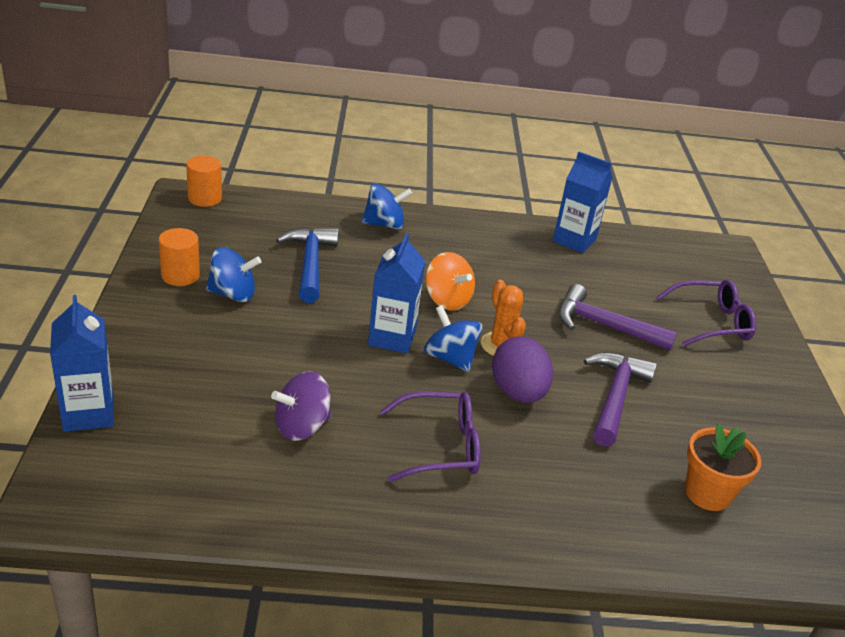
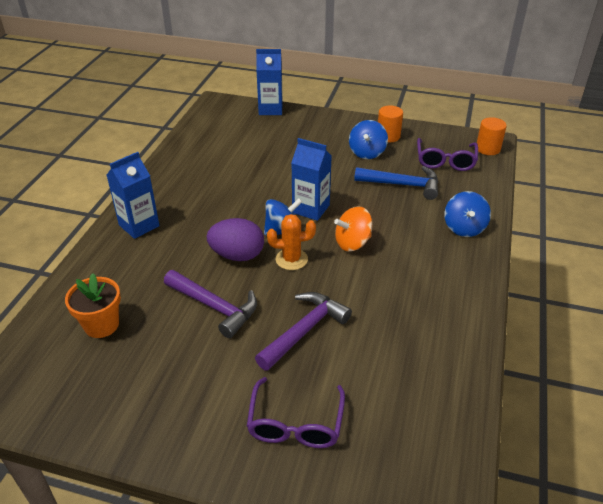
camera: 110 degrees right, 5 degrees up
purple spinning top [271,371,331,441] -> none
purple glasses [380,391,481,482] -> purple glasses moved to [417,138,478,171]
blue carton [553,152,612,253] -> blue carton moved to [107,152,159,239]

